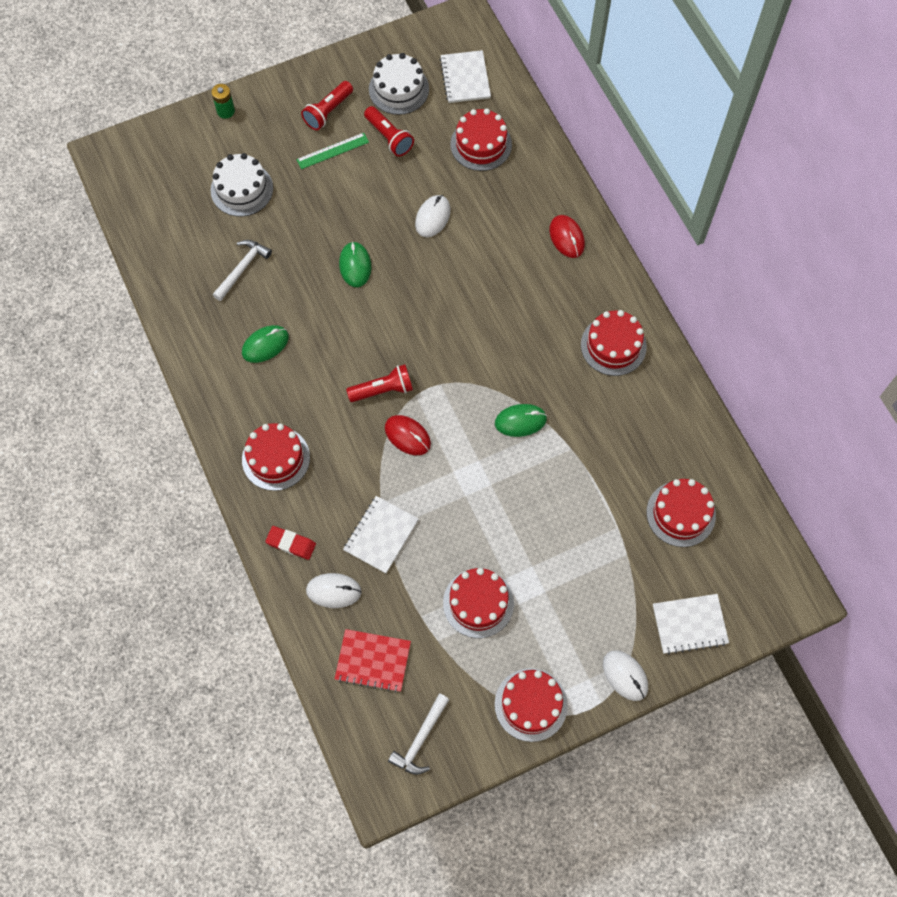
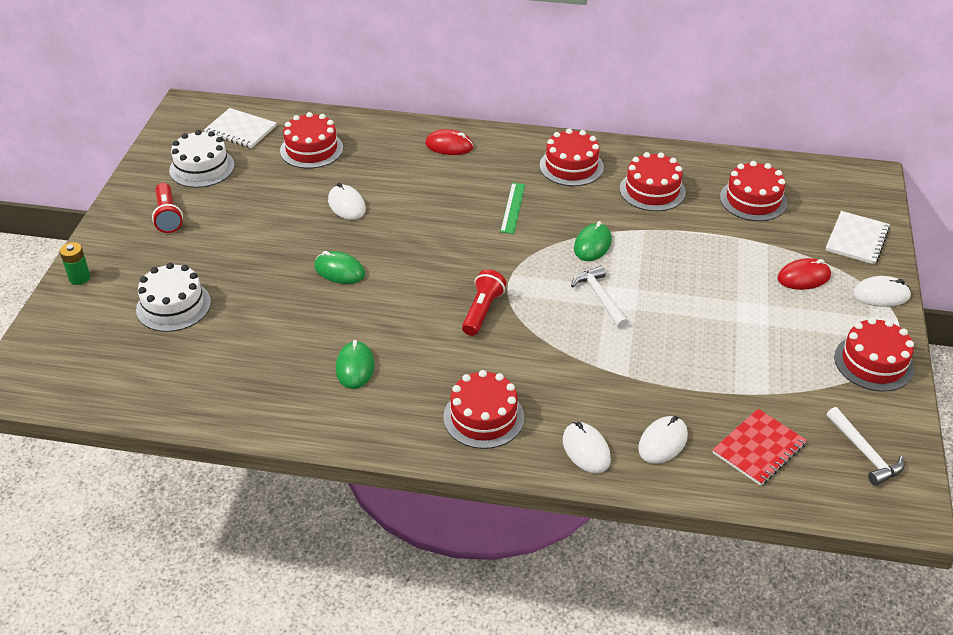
camera: 55 degrees left, 25 degrees down
white hammer [213,240,272,301] -> white hammer moved to [571,266,629,329]
red eraser [265,526,316,560] -> white mouse [563,422,611,473]
green ruler [296,133,369,169] -> green ruler moved to [500,183,525,234]
white notebook [343,496,419,574] -> none
red flashlight [364,106,414,156] -> none
red mouse [385,415,431,455] -> red mouse moved to [777,258,831,290]
red cake [443,568,514,638] -> red cake moved to [620,152,686,211]

